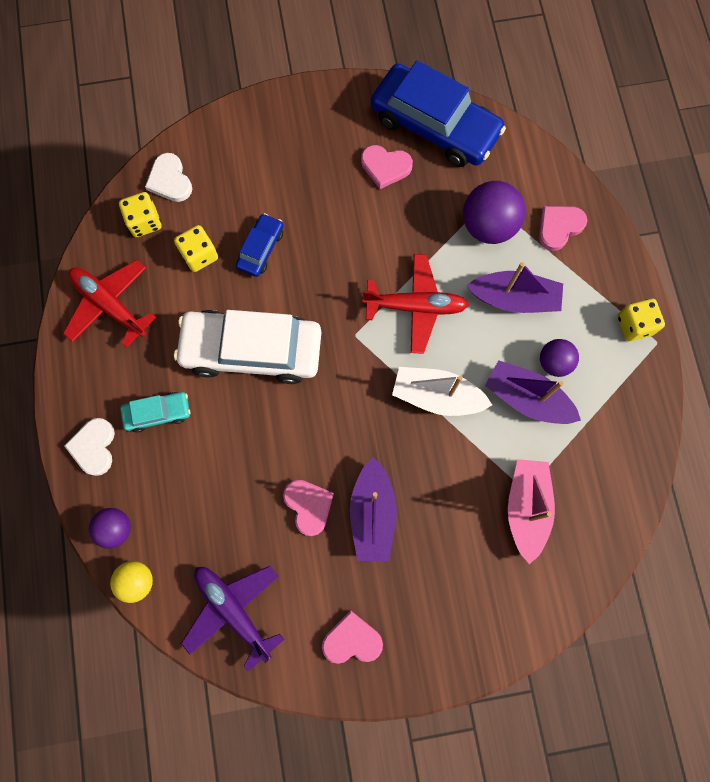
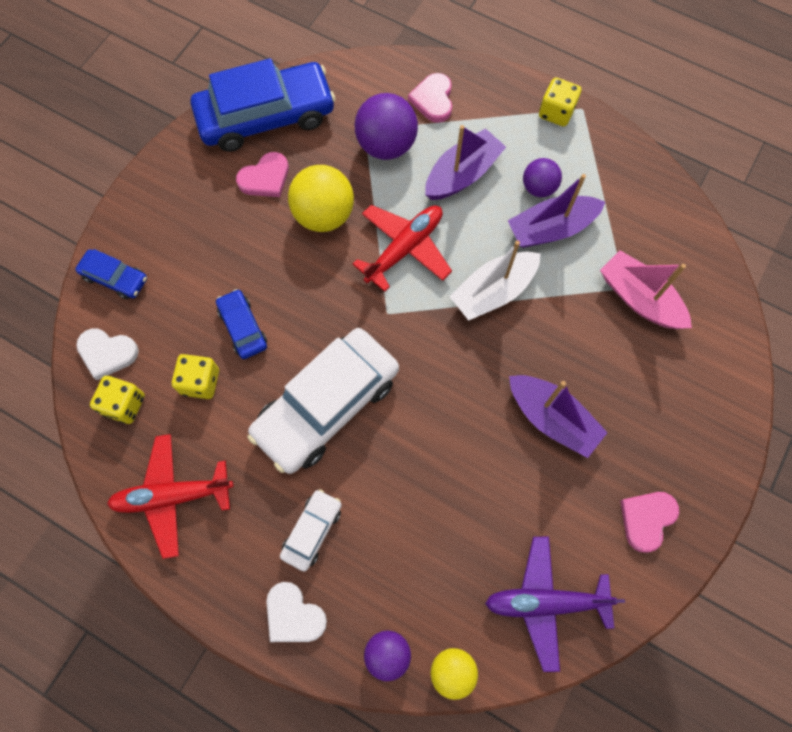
camera: 50 degrees left, 5 degrees down
turquoise car [121,392,190,433] -> white car [280,489,342,572]
pink heart [283,480,334,536] -> none
none -> blue car [75,249,147,299]
none -> yellow ball [288,165,354,232]

